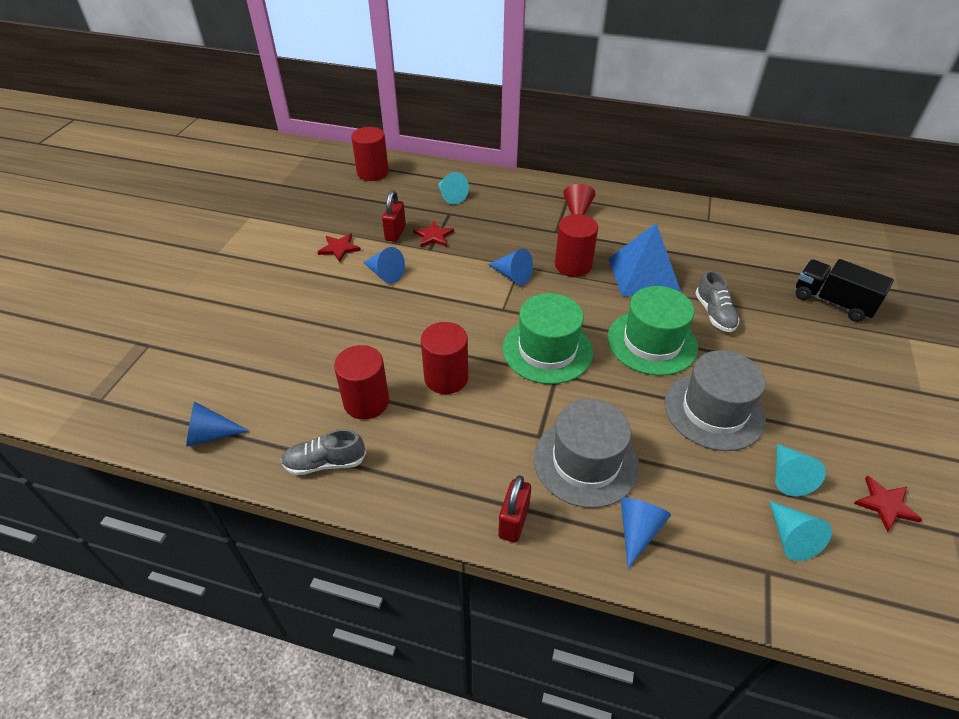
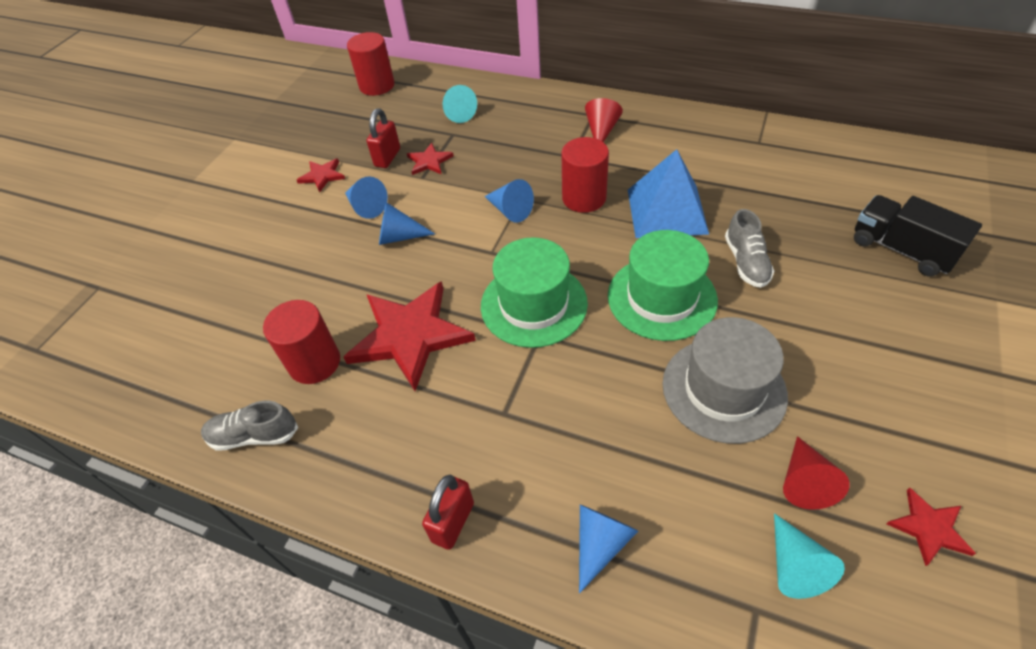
camera: 10 degrees right, 5 degrees up
blue cone [186,401,249,447] -> blue cone moved to [379,202,435,245]
red cylinder [421,322,468,394] -> red star [344,281,476,391]
grey hat [534,399,639,508] -> none
turquoise cone [775,443,826,496] -> red cone [783,436,850,510]

